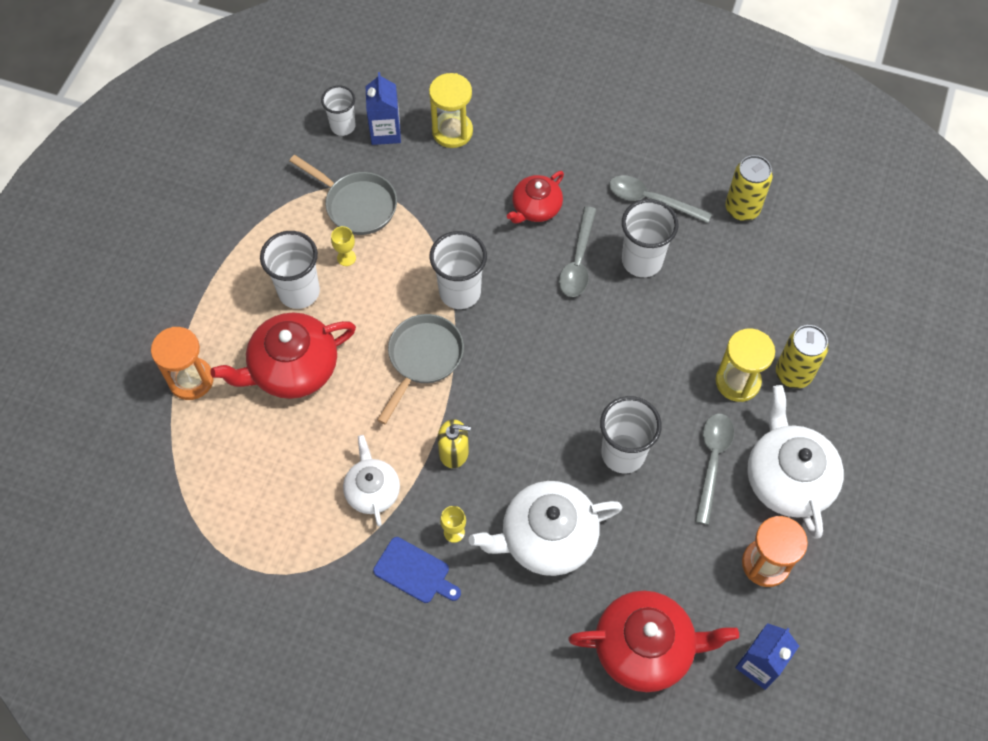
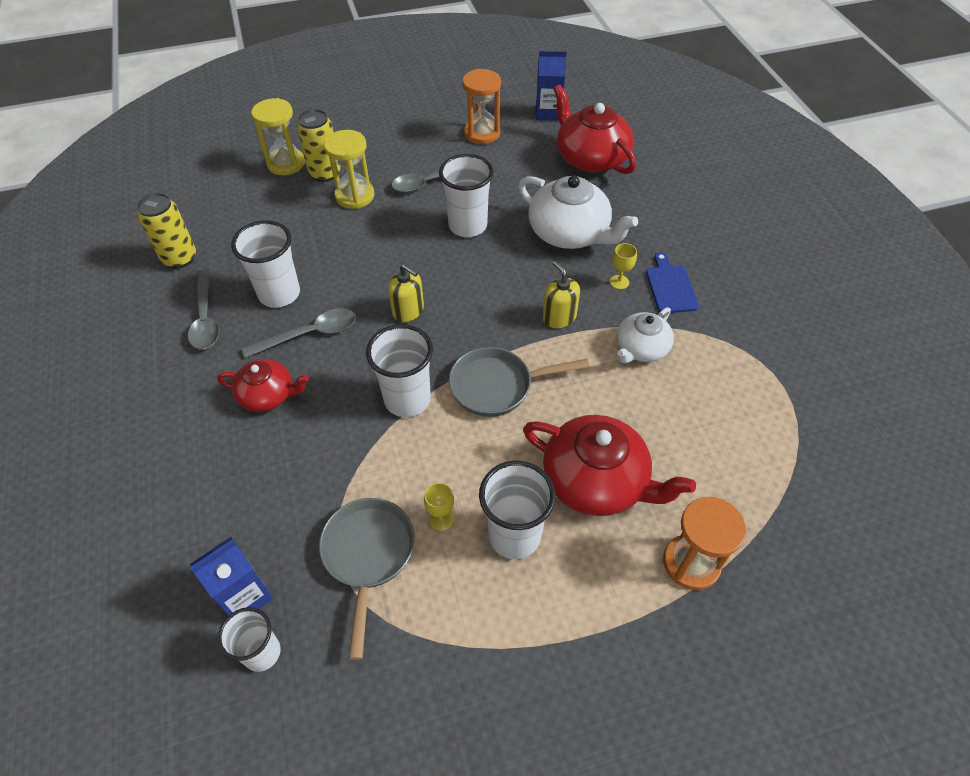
camera: 125 degrees left, 10 degrees down
yellow hourglass [429,73,473,148] -> yellow hourglass moved to [251,98,305,175]
white teapot [747,385,844,539] -> none
none -> yellow soap dispenser [388,264,424,322]

